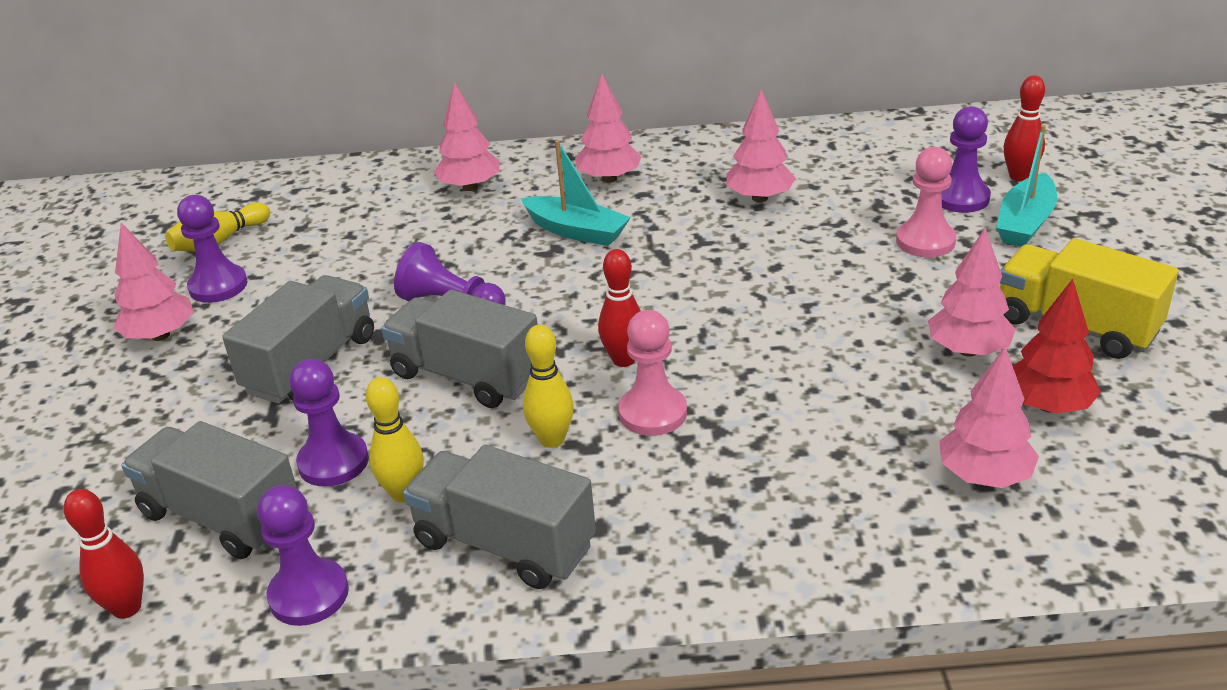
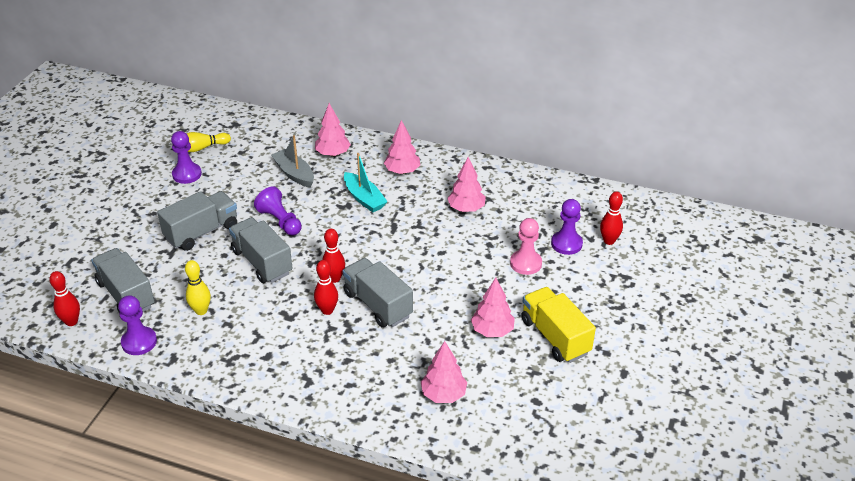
camera: 20 degrees right, 5 degrees up
pink tree [113,223,194,341] -> none
purple pawn [289,359,369,487] -> none
grey truck [403,445,596,589] -> grey truck moved to [342,258,413,328]
yellow bowling pin [523,325,574,448] -> none
pink pawn [618,310,687,436] -> red bowling pin [314,260,338,315]
turquoise boat [996,125,1057,247] -> none
red tree [1012,279,1101,414] -> none
none -> grey boat [271,135,314,188]

